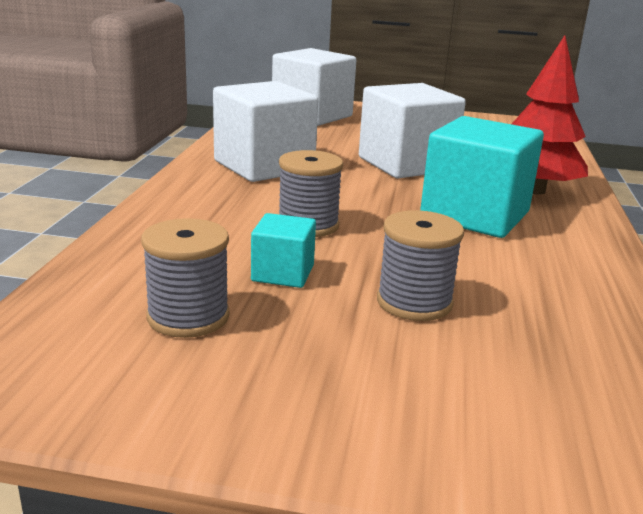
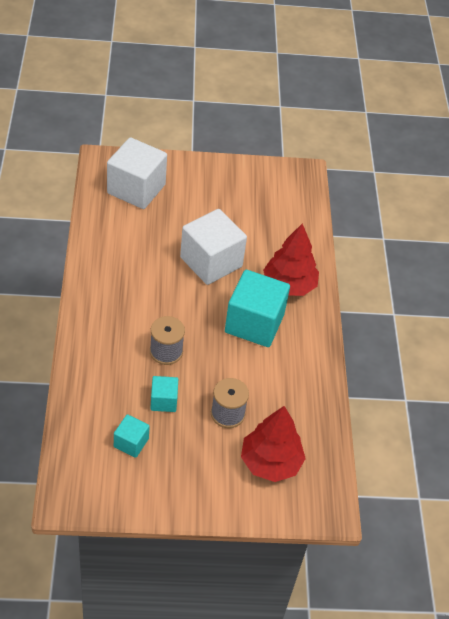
camera: 15 degrees left, 25 degrees up
grey spool [141,218,230,338] -> turquoise cube [114,414,150,458]
white cube [213,81,318,182] -> none
none -> red tree [241,406,306,482]

